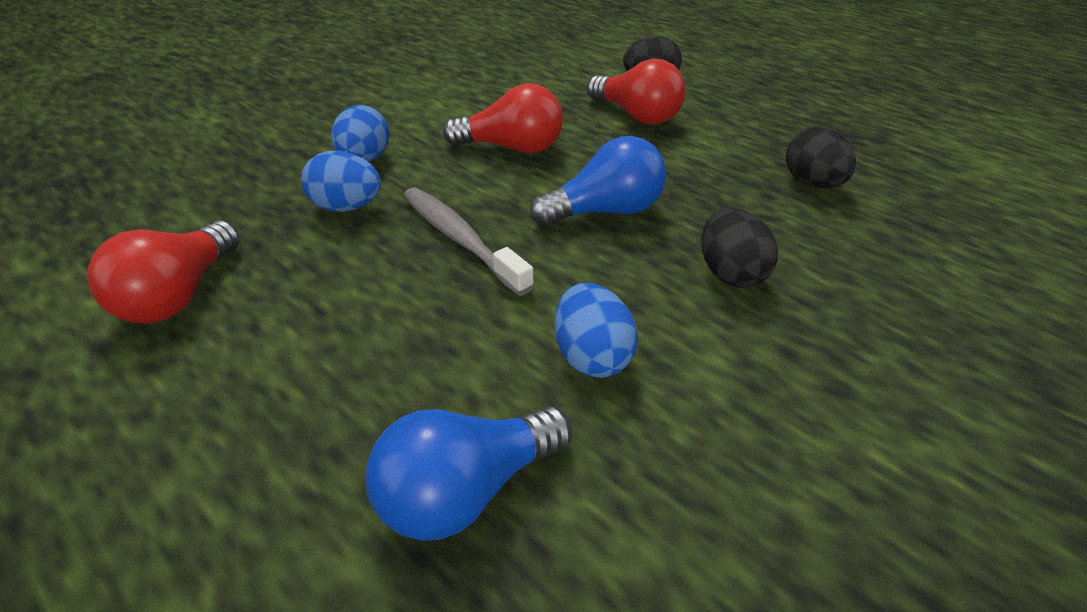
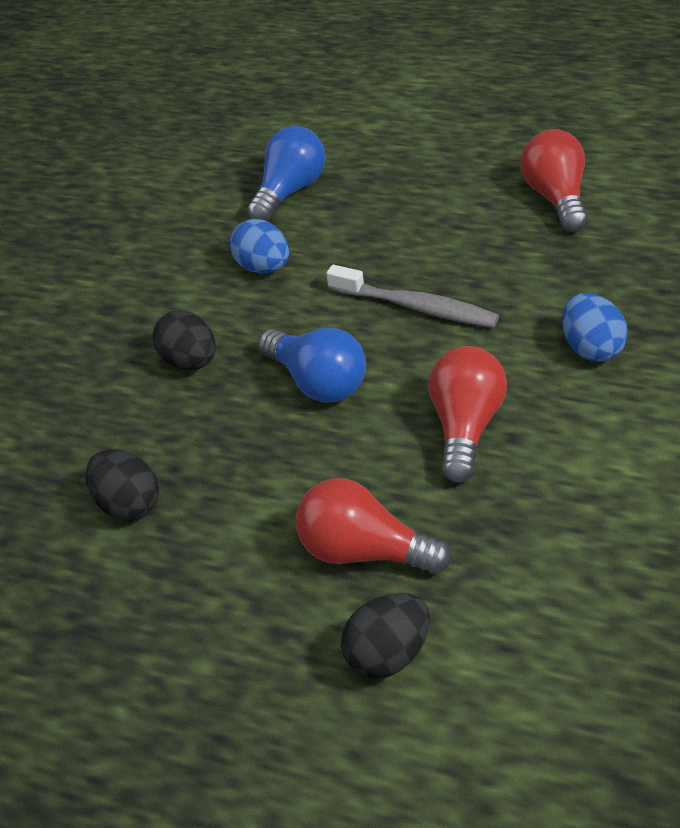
camera: 160 degrees right, 5 degrees up
blue egg [301,151,381,212] -> none
red light bulb [443,83,563,153] -> red light bulb turned 120 degrees clockwise [428,346,507,483]
blue light bulb [530,136,666,227] -> blue light bulb turned 90 degrees counterclockwise [258,328,366,403]

